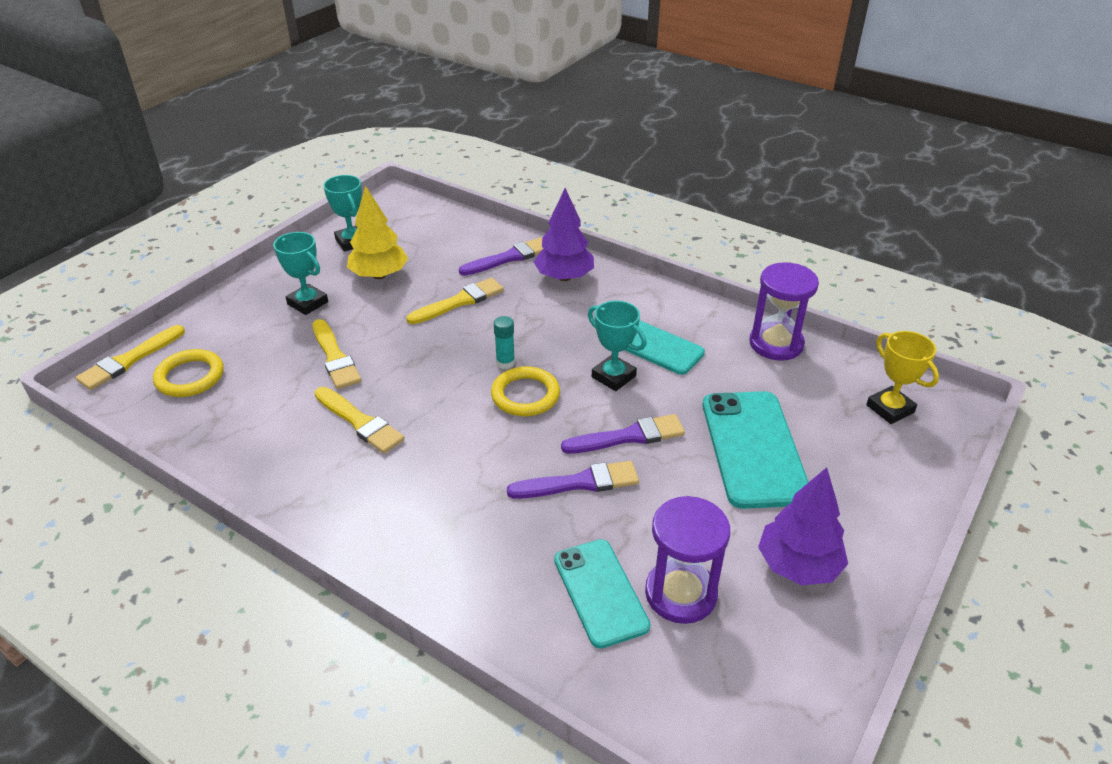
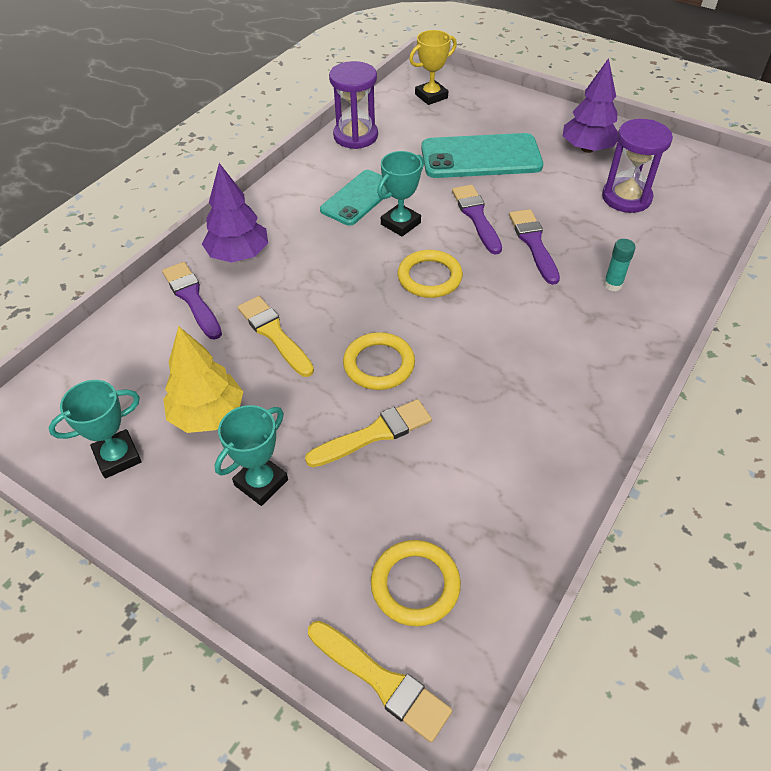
camera: 90 degrees left, 10 degrees up
yellow brush [315,387,405,454] -> none
turquoise glue stick [494,316,515,369] -> turquoise glue stick moved to [604,239,636,291]
turquoise phone [554,539,650,649] -> none
none -> yellow ring [343,332,415,390]

